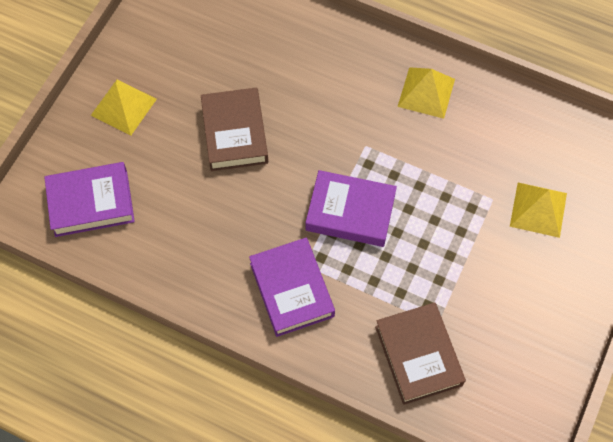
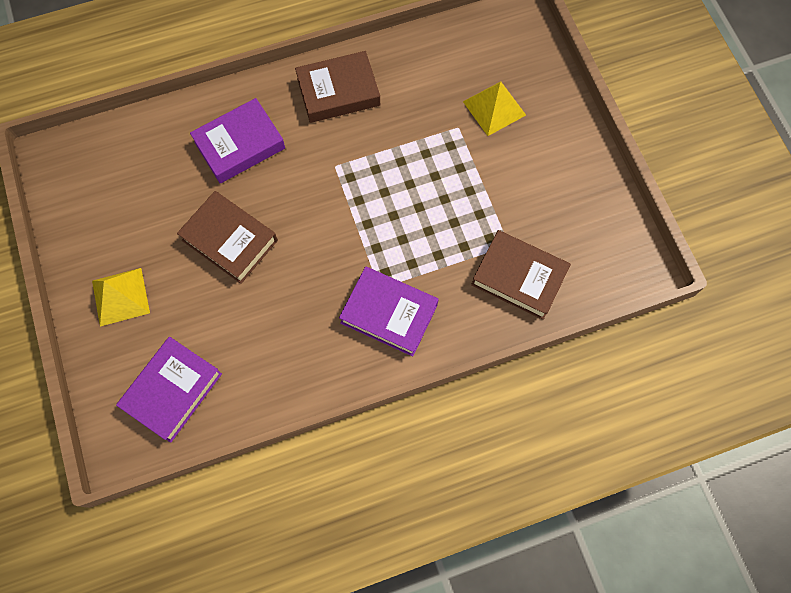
camera: 45 degrees left, 5 degrees up
purple book [306,170,397,247] -> purple book moved to [190,98,285,183]
yellow pyramid [398,67,455,119] -> brown book [295,51,380,123]

